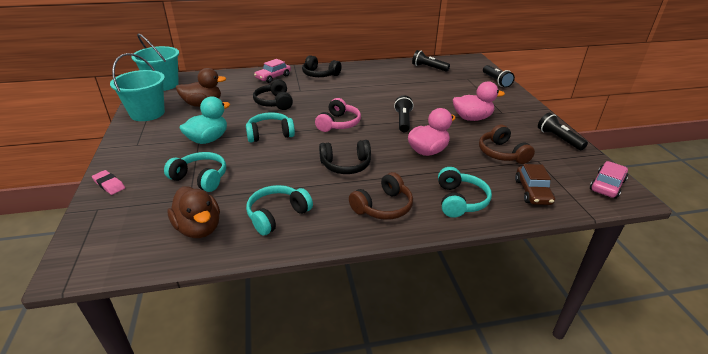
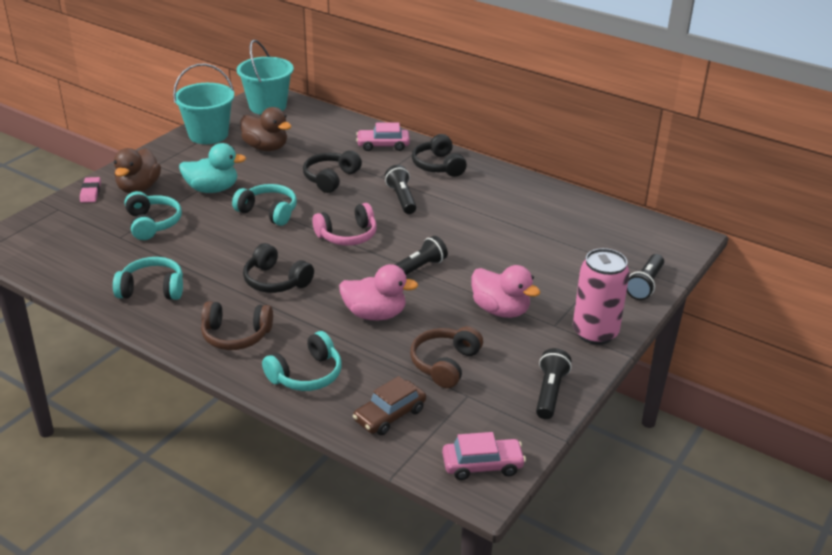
camera: 45 degrees right, 0 degrees up
brown duck [168,187,220,238] -> brown duck moved to [114,148,161,193]
black flashlight [412,50,450,72] -> black flashlight moved to [385,165,416,214]
none -> pink can [573,248,630,345]

